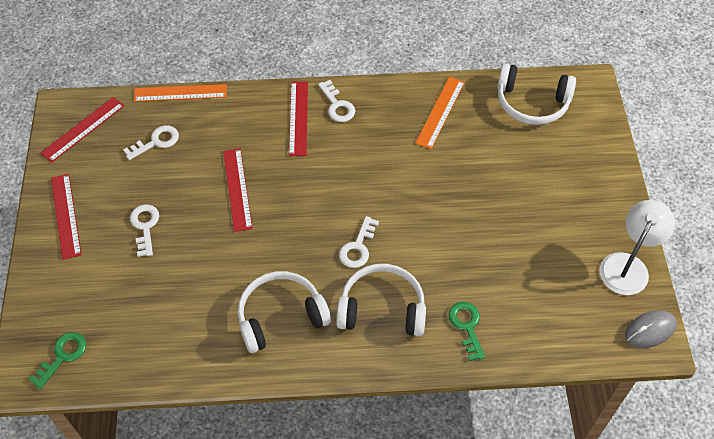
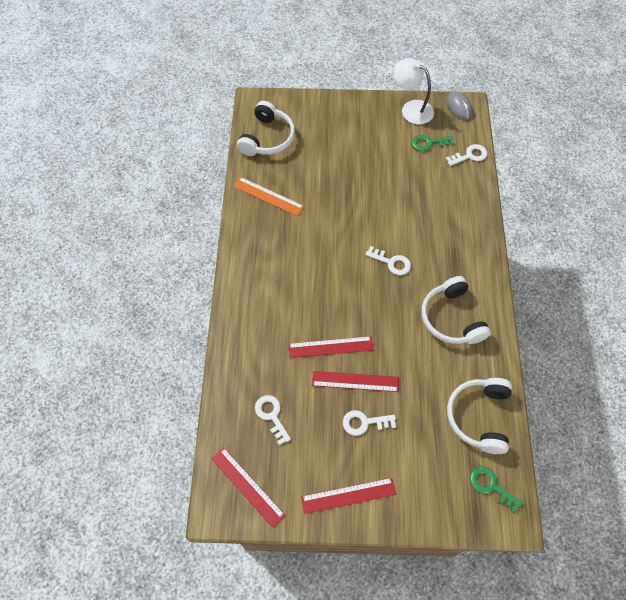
camera: 85 degrees left, 5 degrees up
orange ruler [134,84,227,102] -> none
red ruler [289,82,308,156] -> red ruler moved to [312,371,399,392]
white key [318,80,355,122] -> white key moved to [445,144,487,166]
white headphones [336,264,426,336] -> white headphones moved to [447,378,512,454]
green key [449,302,485,361] -> green key moved to [411,135,454,151]

